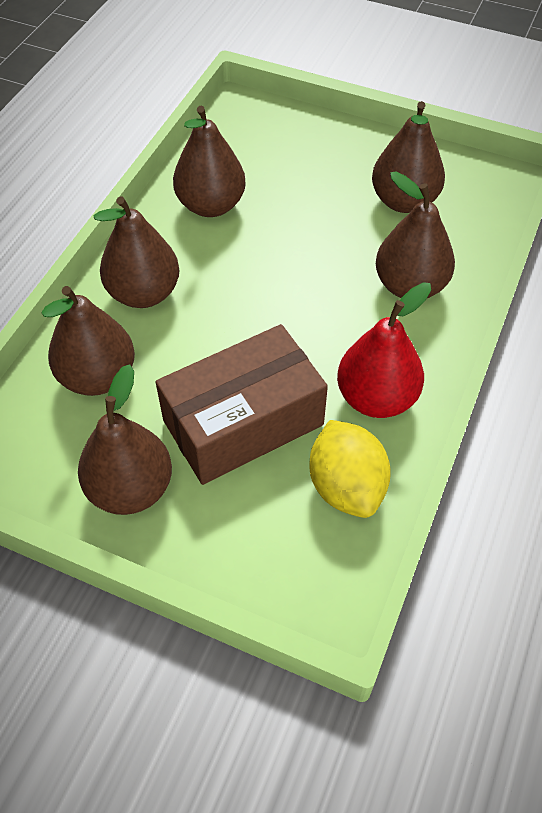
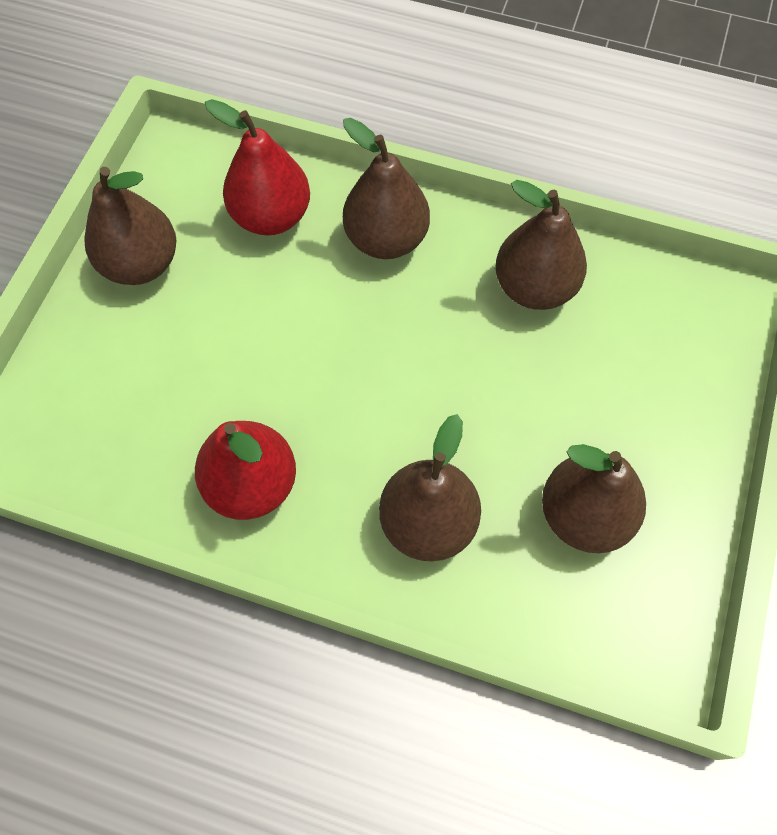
camera: 85 degrees right, 10 degrees up
brown pear [42,286,135,396] -> red pear [205,99,310,235]
brown box [156,324,328,485] -> none
yellow lemon [309,420,391,518] -> none

